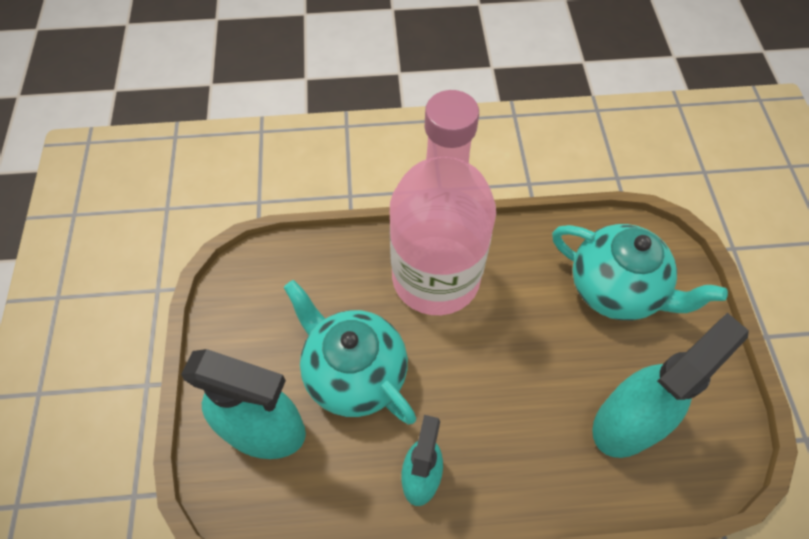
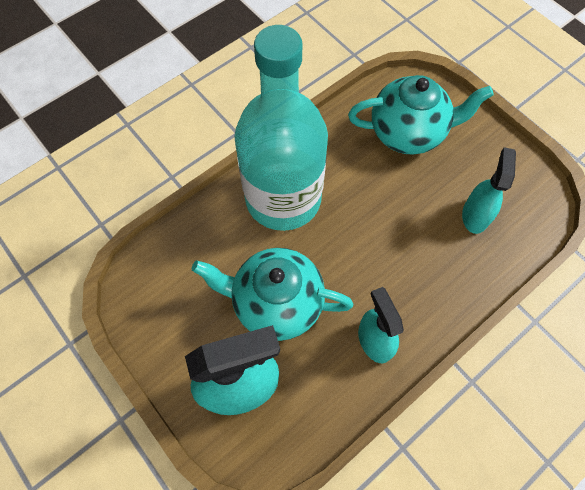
camera: 35 degrees left, 5 degrees up
pink bottle [390,90,496,315] -> turquoise bottle [235,25,328,231]
turquoise spray bottle [592,313,749,458] -> turquoise spray bottle [462,147,516,234], size x0.62

